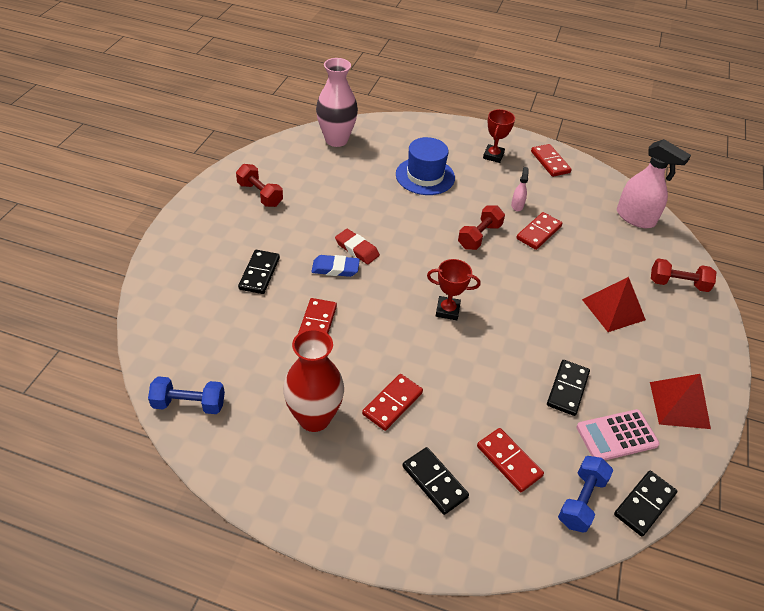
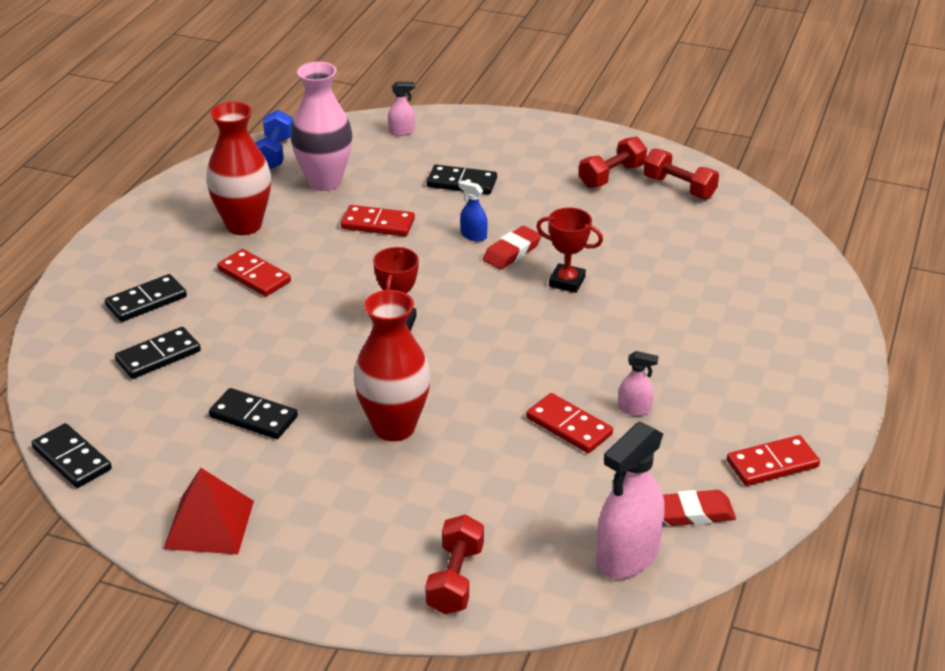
camera: 95 degrees right, 10 degrees down
blue eraser [311,255,360,277] -> blue spray bottle [459,180,488,242]
pink vase [316,58,358,147] -> pink vase moved to [291,62,353,191]
blue hat [396,137,455,195] -> none
red dumbbell [458,205,505,250] -> red dumbbell moved to [643,148,719,199]
red domino [477,428,544,492] -> black domino [115,327,201,379]
red trophy [483,109,515,163] -> red trophy moved to [536,208,603,293]
blue dumbbell [558,456,613,533] -> none
pink calculator [576,409,660,460] -> none
red pyramid [582,277,646,332] -> none
none -> red vase [354,290,431,441]
none -> pink spray bottle [388,81,415,136]
none -> red eraser [663,490,736,526]

